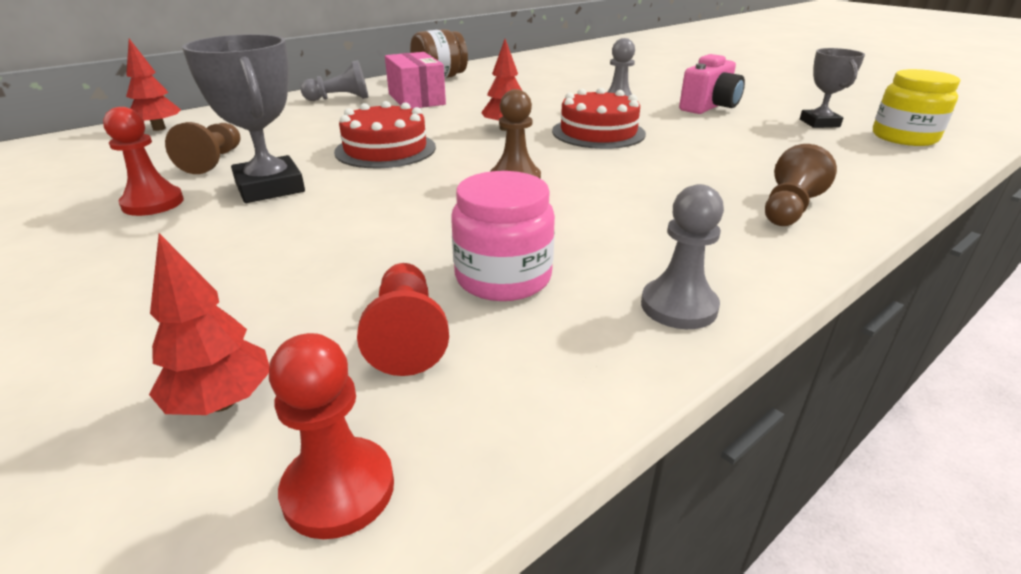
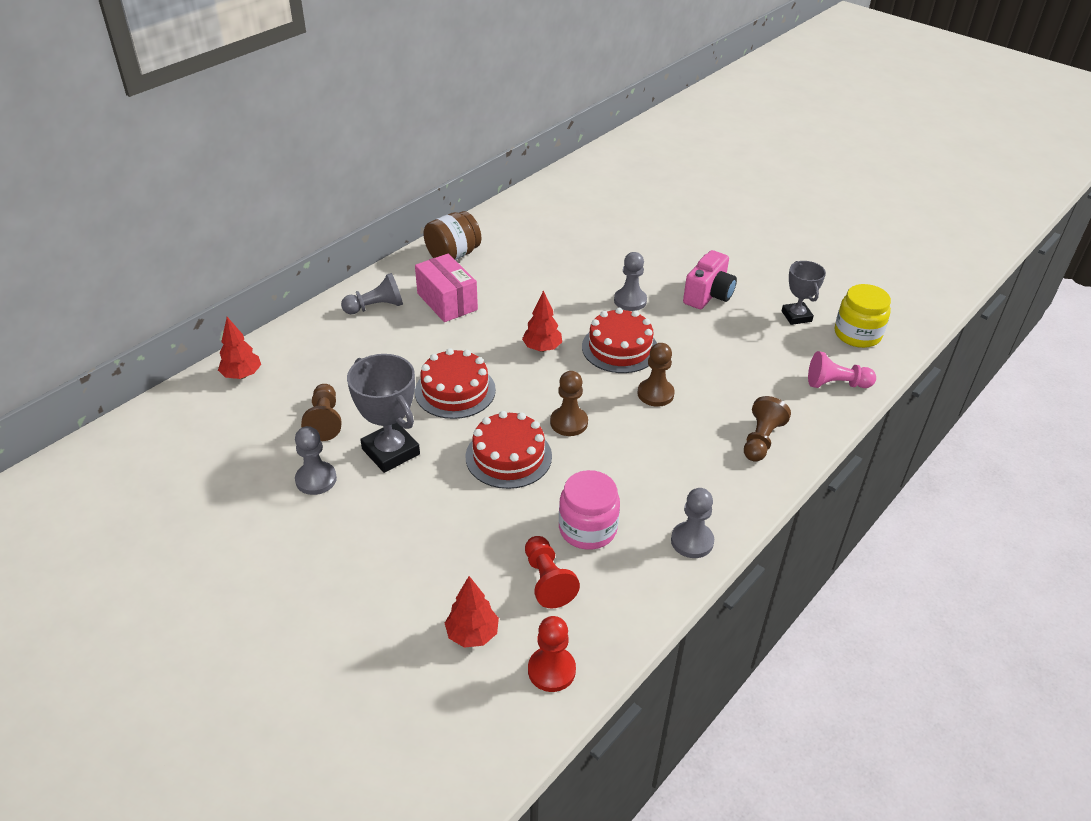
camera: 10 degrees left, 10 degrees up
red pawn [103,107,184,216] -> grey pawn [295,426,337,495]
none -> red cake [465,411,552,489]
none -> brown pawn [638,343,675,407]
none -> pink pawn [808,351,876,388]

